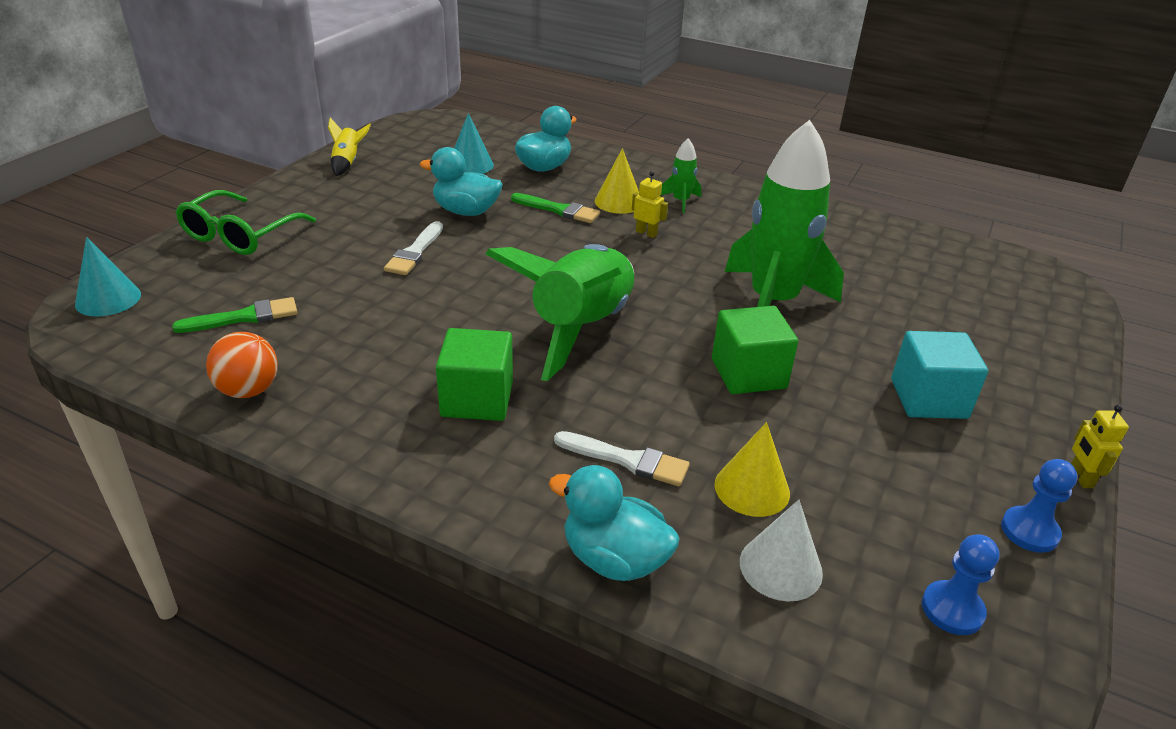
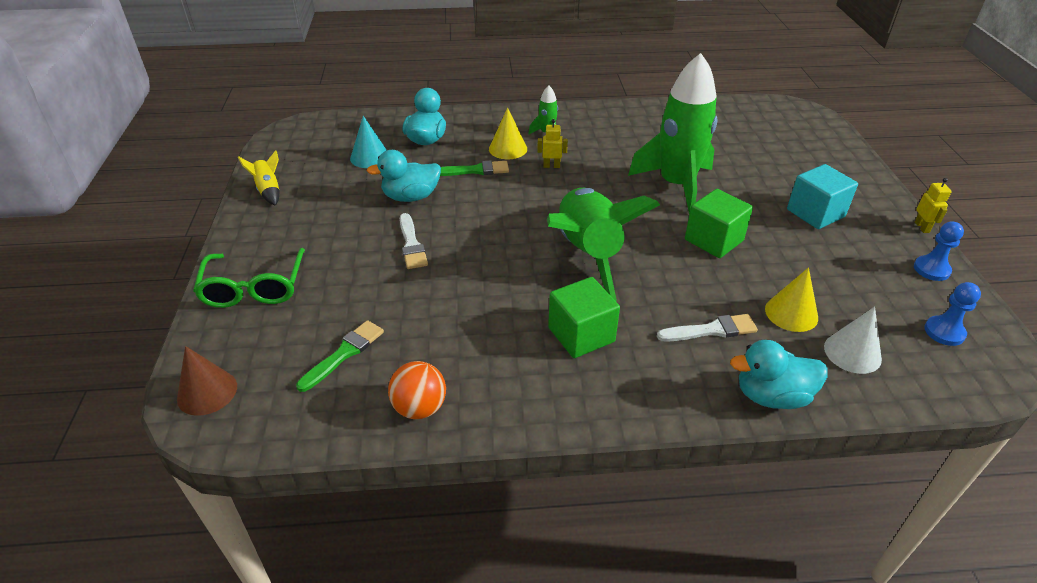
camera: 30 degrees left, 5 degrees up
turquoise cone [75,237,141,317] -> brown cone [177,346,237,416]
yellow robot [1071,405,1129,488] -> yellow robot turned 150 degrees counterclockwise [915,178,952,233]

